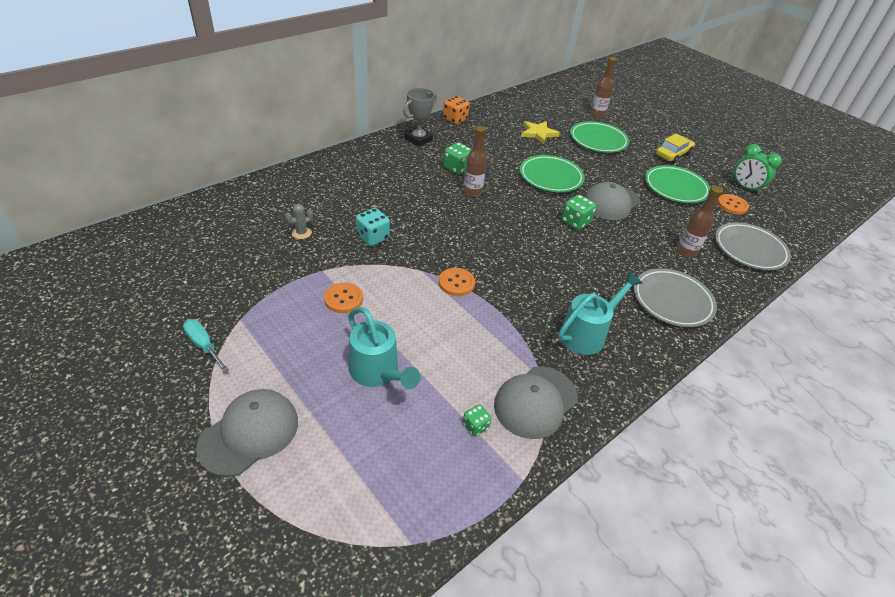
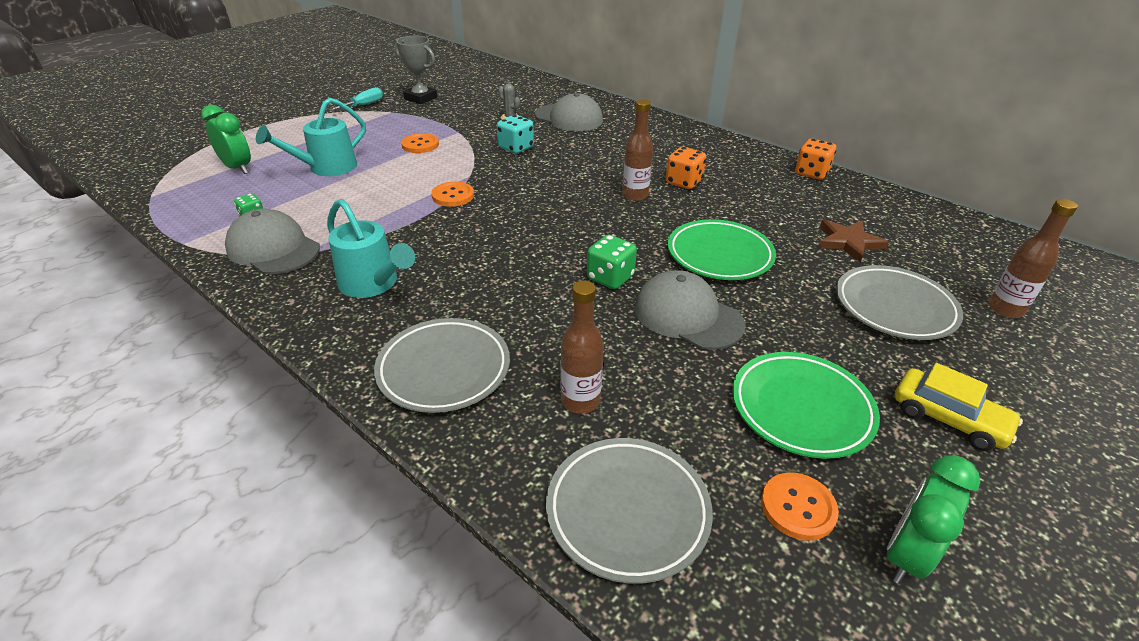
camera: 85 degrees right, 5 degrees down
grey cap [196,389,298,477] -> grey cap moved to [535,93,603,131]
grey trophy [403,88,437,147] -> grey trophy moved to [395,36,437,104]
green dice [443,142,472,175] -> orange dice [666,147,706,189]
yellow star [521,121,560,144] -> brown star [818,220,889,263]
green plate [570,121,629,153] -> grey plate [836,265,963,340]
none -> green clock [201,105,251,174]

